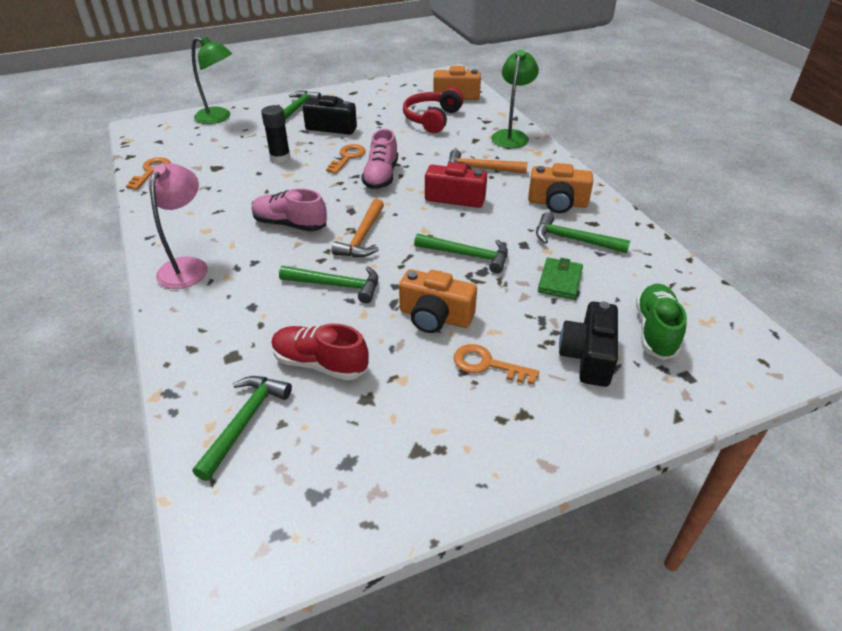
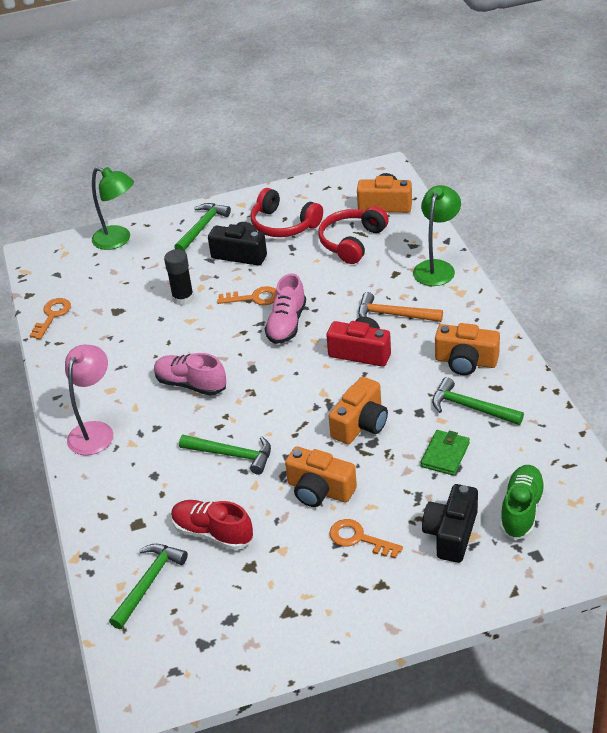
camera: 10 degrees right, 0 degrees up
orange key [326,144,366,174] -> orange key turned 60 degrees clockwise [217,286,276,305]
orange hammer [332,199,384,257] -> none
green hammer [414,233,508,274] -> orange camera [329,377,388,444]
none -> red headphones [251,188,323,237]

